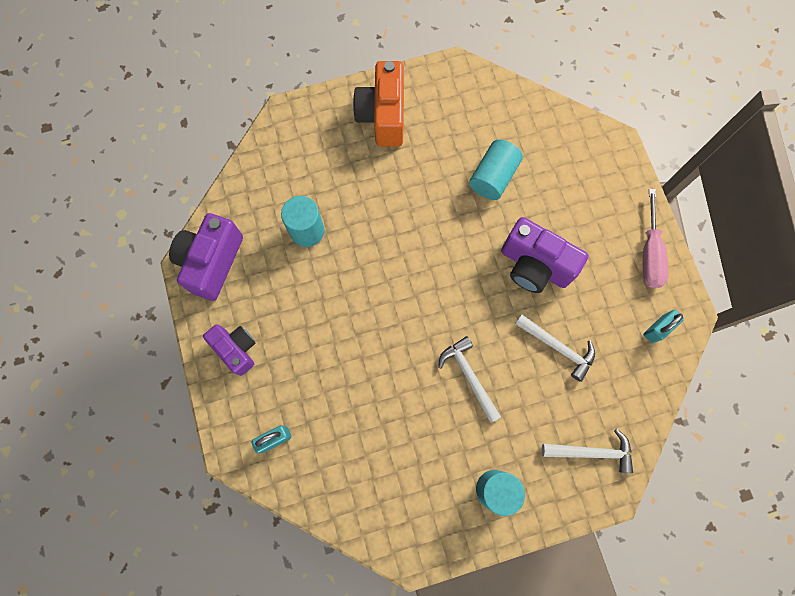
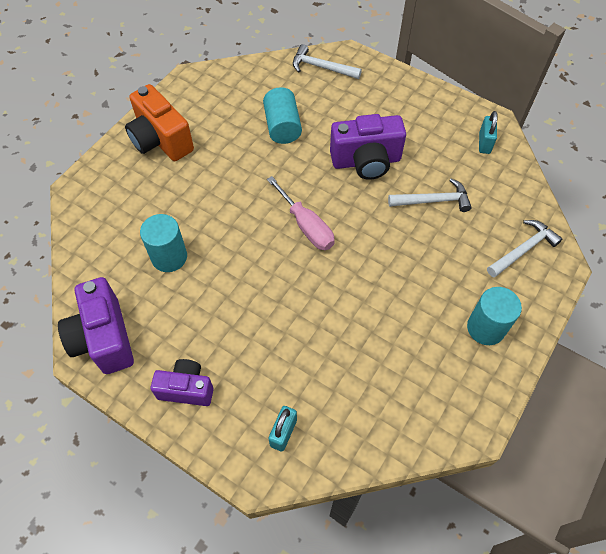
camera: 40 degrees left, 15 degrees down
white hammer [438,336,501,423] -> white hammer moved to [293,44,362,79]
pink screwdriver [643,189,668,288] -> pink screwdriver moved to [267,176,335,250]

